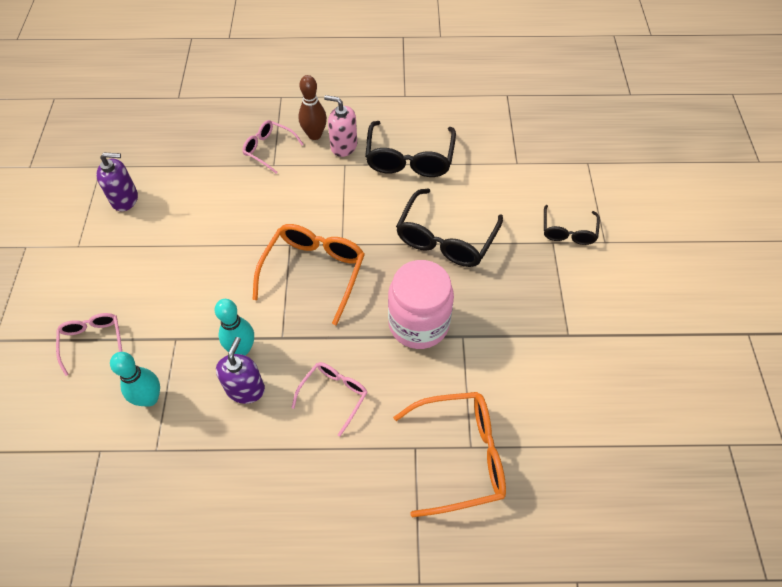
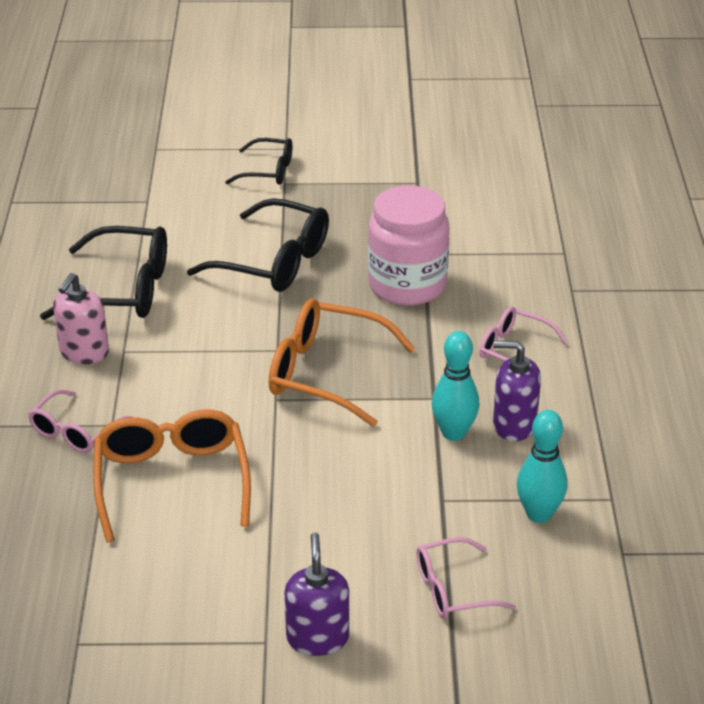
camera: 90 degrees left, 20 degrees down
purple soap dispenser [96,152,138,211] -> purple soap dispenser moved to [285,533,349,656]
brown bowling pin [298,75,327,140] -> none
orange glasses [393,392,506,517] -> orange glasses moved to [93,410,251,543]

